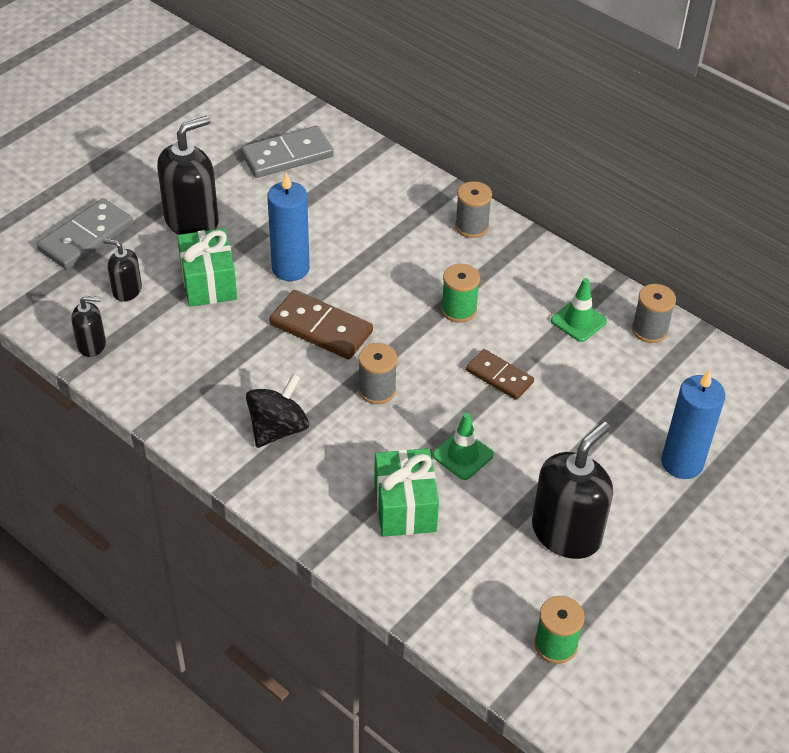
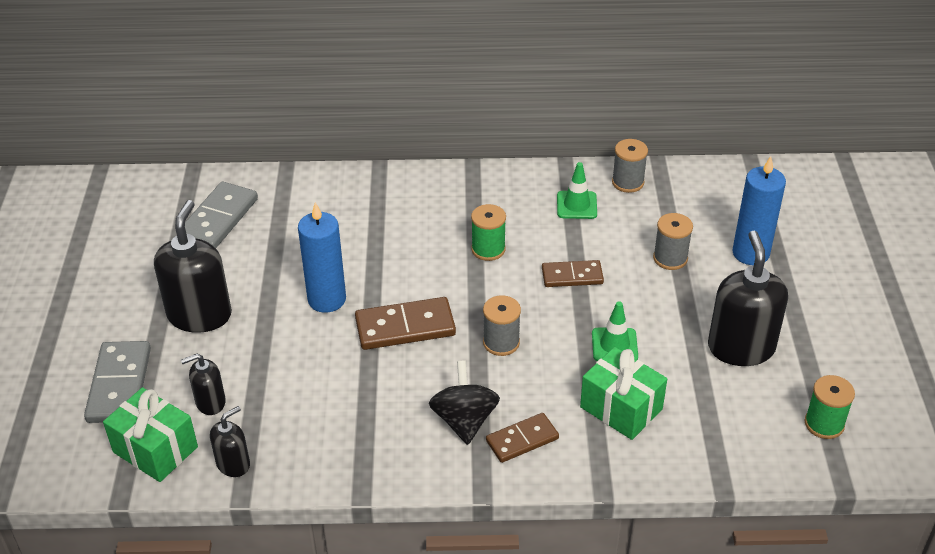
camera: 40 degrees left, 5 degrees down
green gift [177,228,237,307] -> green gift moved to [103,387,198,482]
grey spool [455,181,492,238] -> grey spool moved to [653,213,693,270]
none -> brown domino [486,413,559,463]

